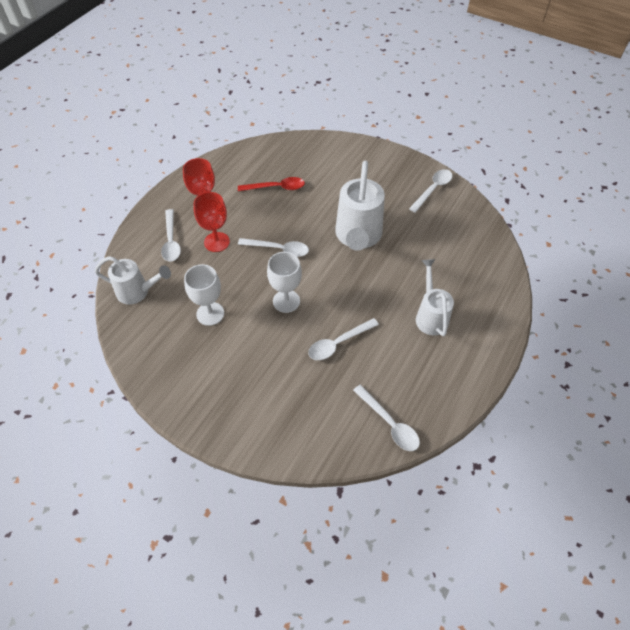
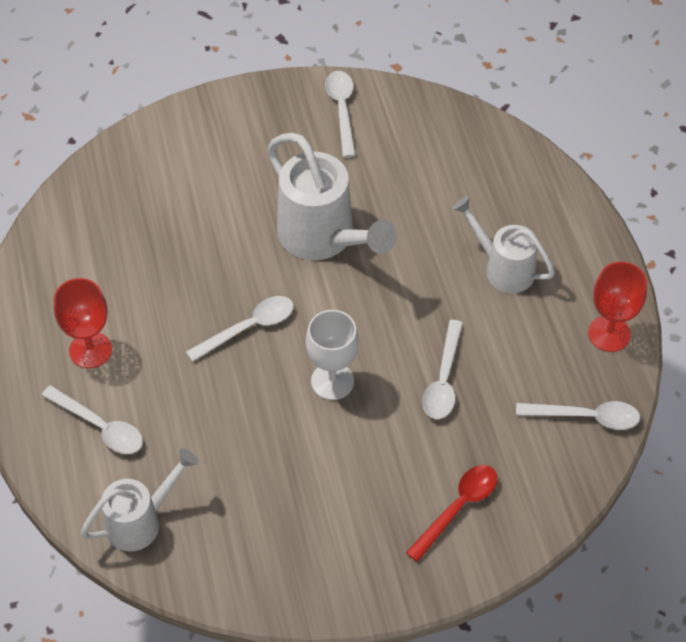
camera: 45 degrees left, 0 degrees up
white goblet [184,264,224,326] -> none
red goblet [194,192,230,252] -> red goblet moved to [588,262,647,352]
red spoon [238,177,305,191] -> red spoon moved to [406,465,497,562]

